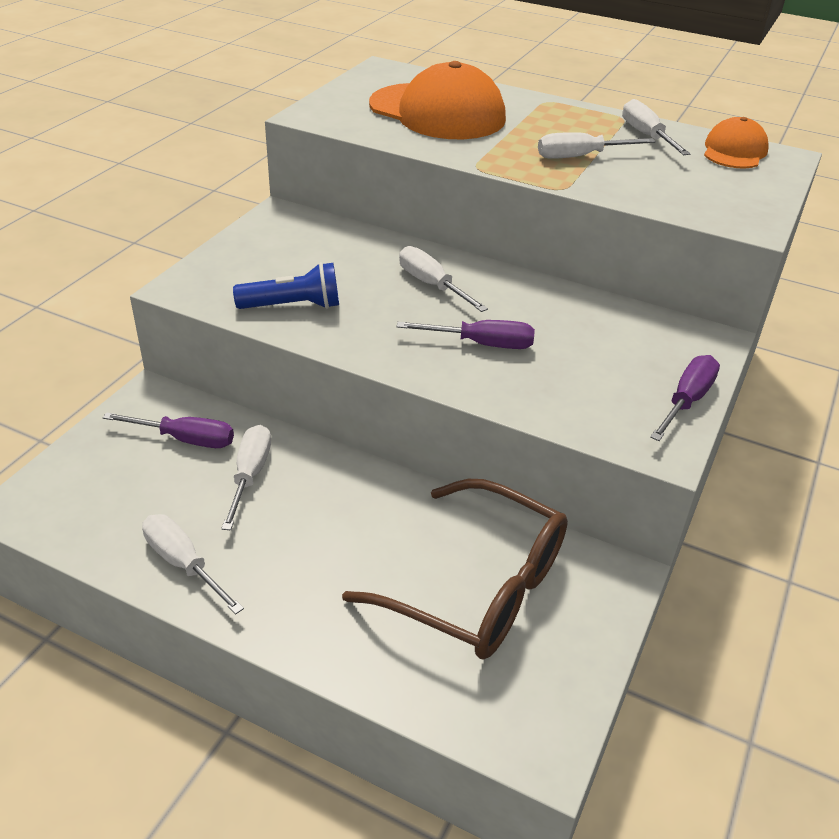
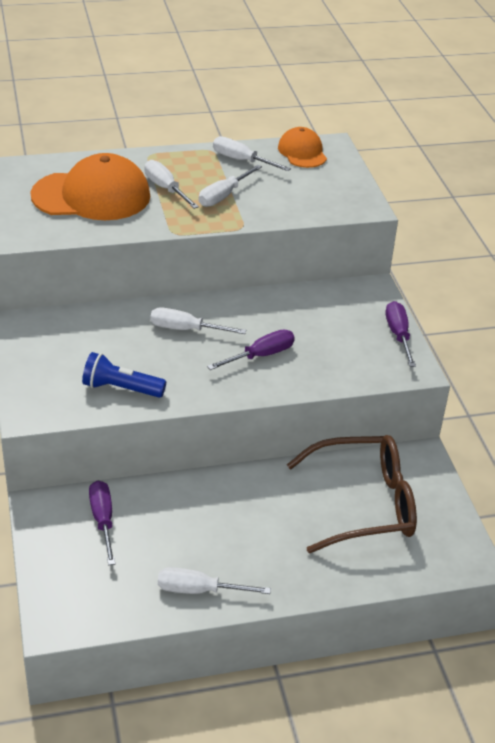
camera: 40 degrees left, 0 degrees up
purple screwdriver [103,412,234,448] -> purple screwdriver turned 75 degrees counterclockwise [89,480,115,565]
white screwdriver [221,425,271,531] -> white screwdriver moved to [144,160,199,209]
blue flashlight [233,262,339,309] -> blue flashlight turned 120 degrees counterclockwise [82,352,166,398]

